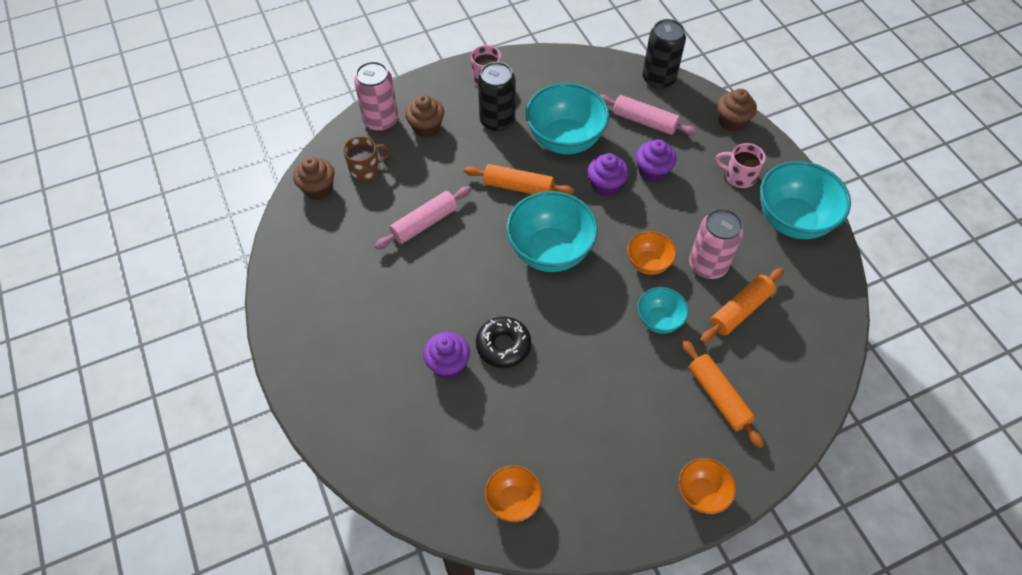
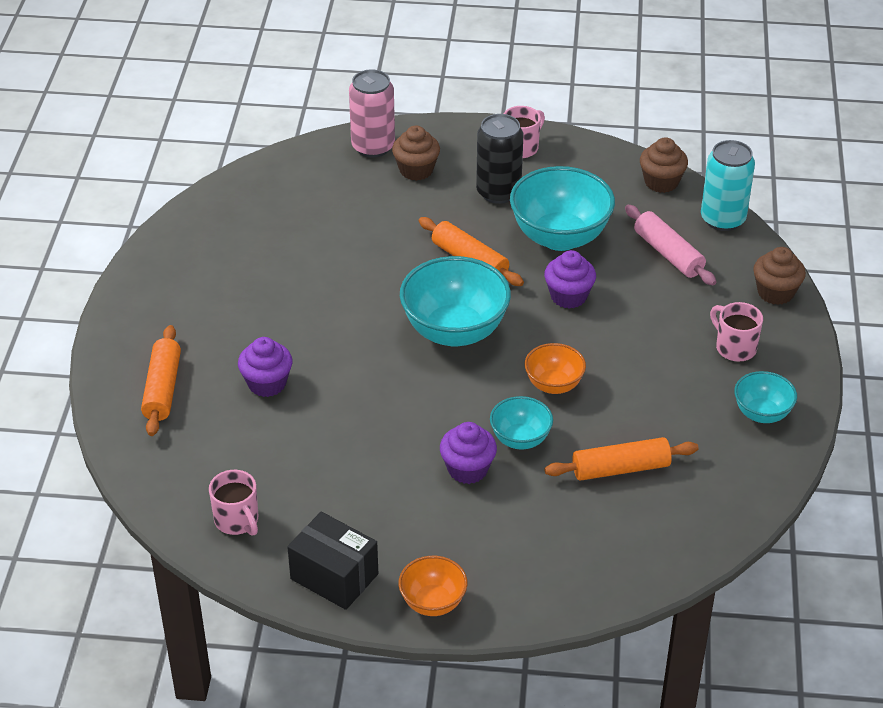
camera: 30 degrees right, 15 degrees down
brown cupcake [293,157,335,200] -> brown cupcake moved to [640,137,688,193]
brown mug [343,136,391,181] -> none
pink rolling pin [375,186,471,249] -> none
black donut [476,316,531,368] -> none
orange bowl [485,465,542,522] -> pink mug [209,470,258,536]
purple cupcake [636,139,677,183] -> purple cupcake moved to [440,422,497,484]
black can [642,19,686,89] -> turquoise can [701,140,755,231]
orange rolling pin [681,339,764,448] -> orange rolling pin moved to [141,325,181,436]
pink can [689,208,743,279] -> none
turquoise bowl [760,161,851,239] -> turquoise bowl [734,371,797,423], size x0.54
none -> black box [287,512,378,610]

